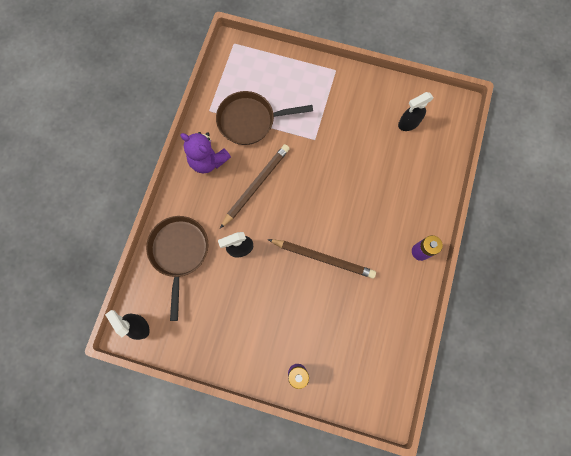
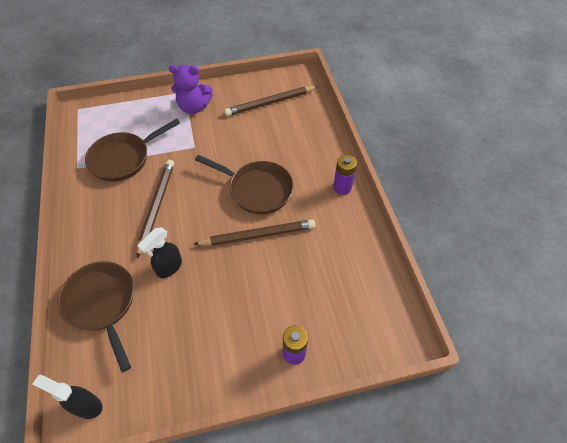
camera: 30 degrees left, 20 degrees down
purple teddy bear [180,132,231,174] -> purple teddy bear moved to [169,65,213,114]
black spray bottle [398,92,433,131] -> brown pencil [224,86,318,116]
none -> brown pan [195,155,294,214]

